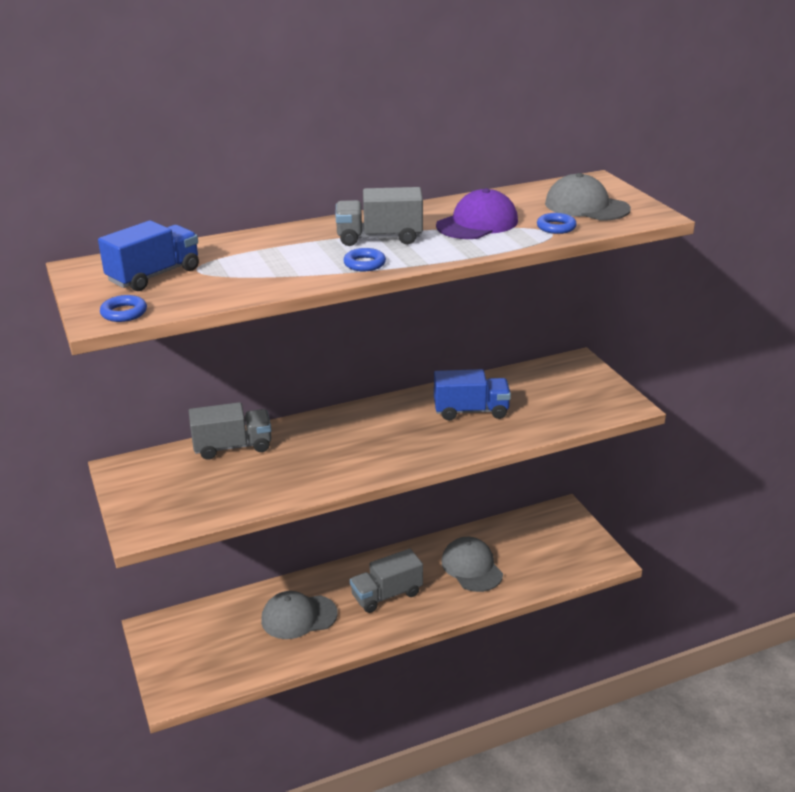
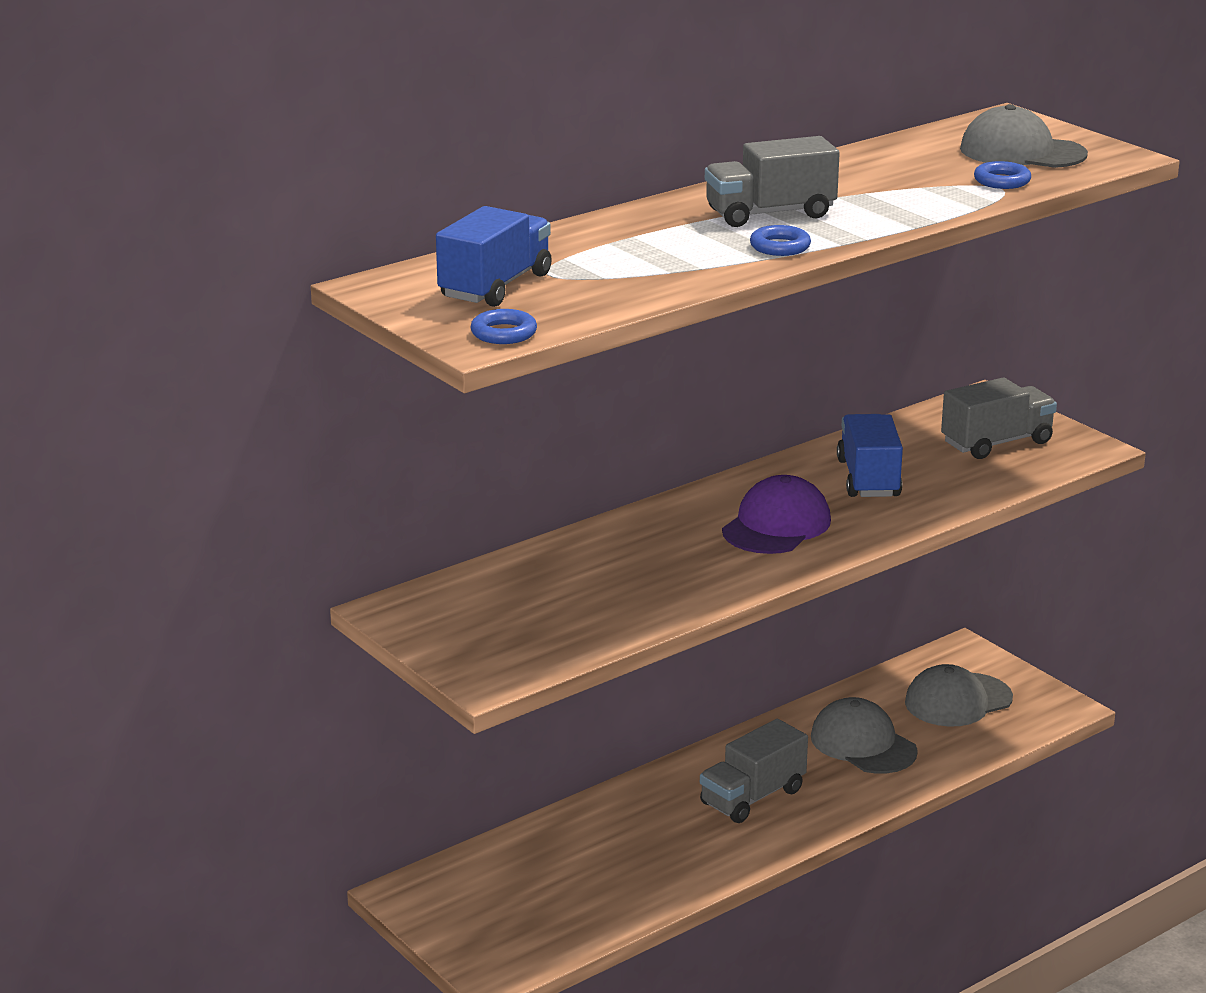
camera: 15 degrees left, 5 degrees down
grey truck [189,402,271,460] -> grey truck moved to [941,378,1057,459]
grey cap [261,591,338,639] -> grey cap moved to [905,664,1013,727]
blue truck [434,369,511,421] -> blue truck turned 75 degrees counterclockwise [837,414,903,497]
purple cap [436,188,518,239] -> purple cap moved to [722,475,831,554]

